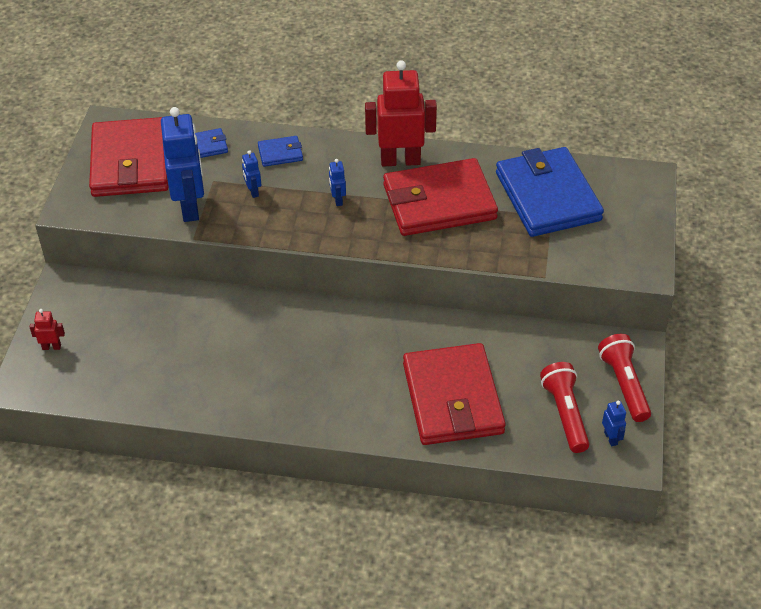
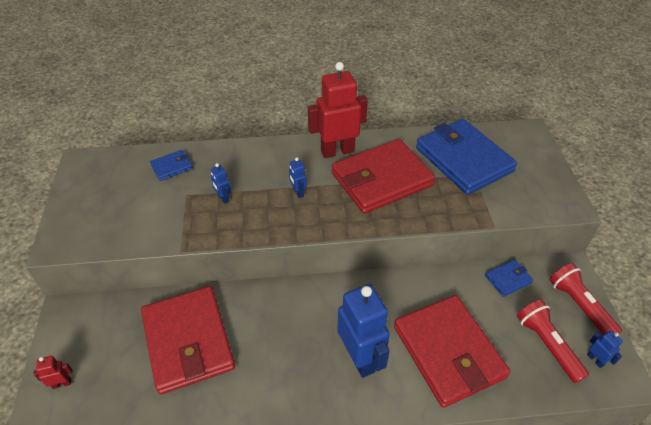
camera: 15 degrees left, 0 degrees up
red wallet [89,117,169,197] -> red wallet moved to [141,286,235,394]
blue robot [161,107,204,222] -> blue robot moved to [337,284,390,378]
blue wallet [258,136,303,167] -> blue wallet moved to [485,259,533,297]

